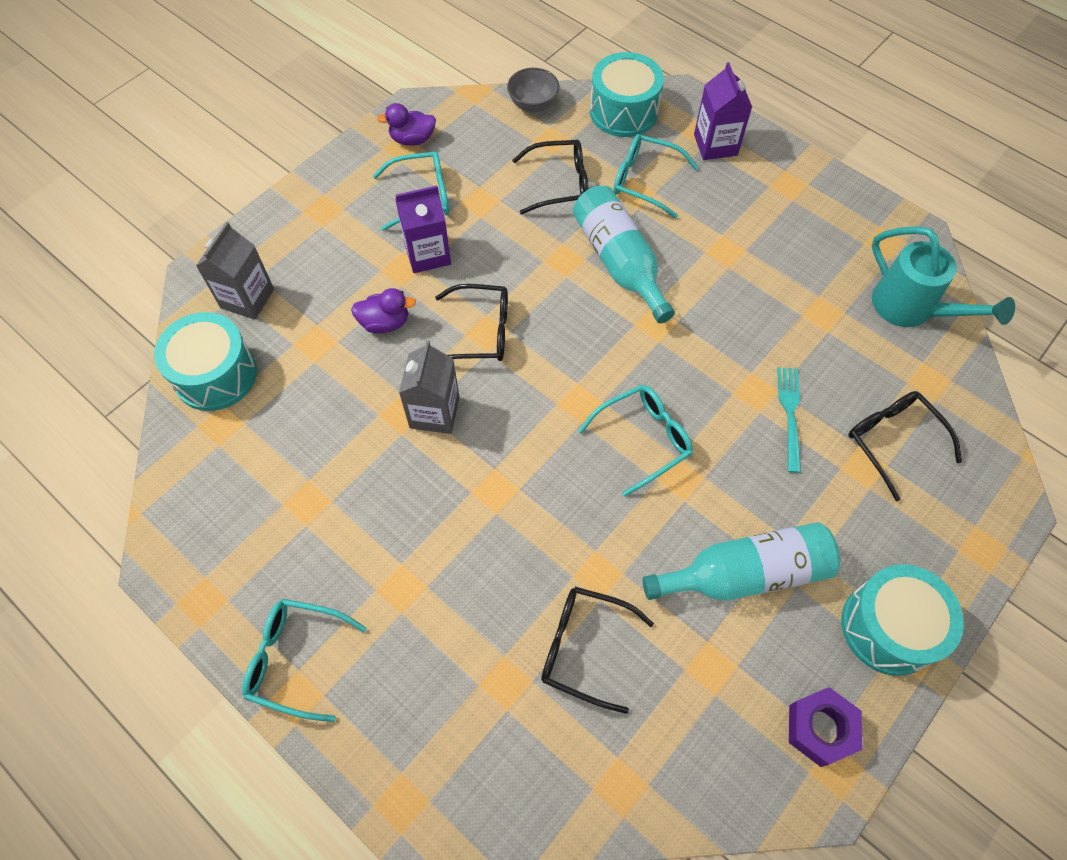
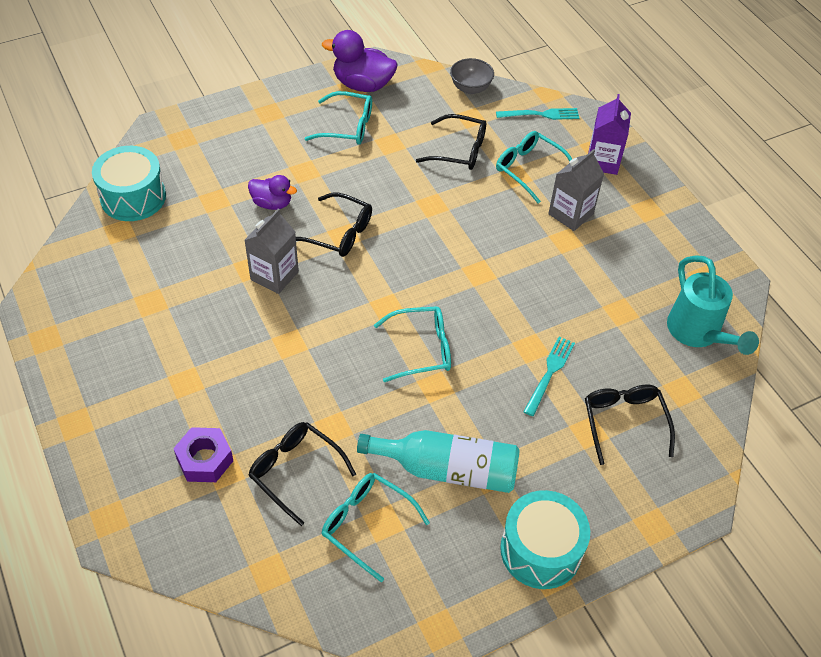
camera: 20 degrees right, 10 degrees down
grey carton [196,222,274,320] -> grey carton moved to [548,149,604,231]
turquoise glasses [242,599,367,722] -> turquoise glasses moved to [322,473,430,582]
purple duck [377,103,436,146] -> purple duck [322,30,397,92], size x1.63
purple carton [395,186,451,273] -> none
turquoise bottle [573,186,675,323] -> none
turquoise drum [590,52,664,137] -> turquoise fork [496,108,579,120]
purple nut [789,687,862,767] -> purple nut moved to [173,427,233,482]

